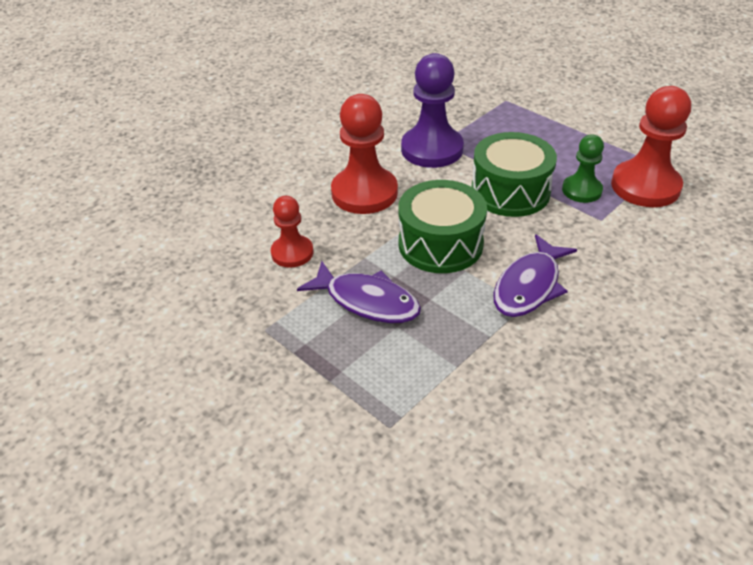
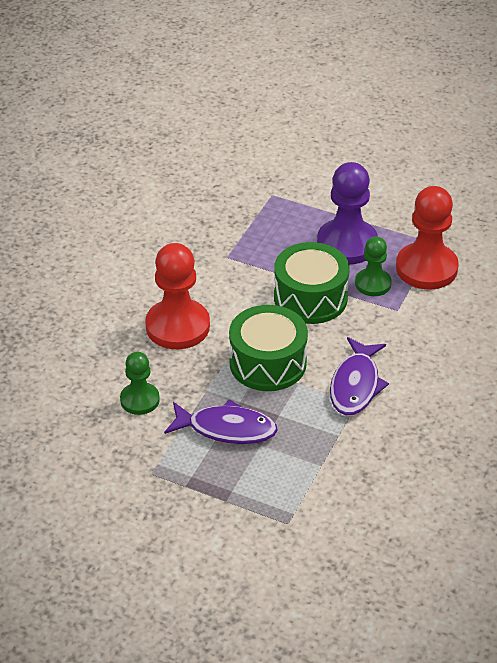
camera: 20 degrees left, 0 degrees up
red pawn [271,196,313,268] -> green pawn [120,352,160,415]
purple pawn [401,53,464,168] -> purple pawn moved to [317,162,378,264]

